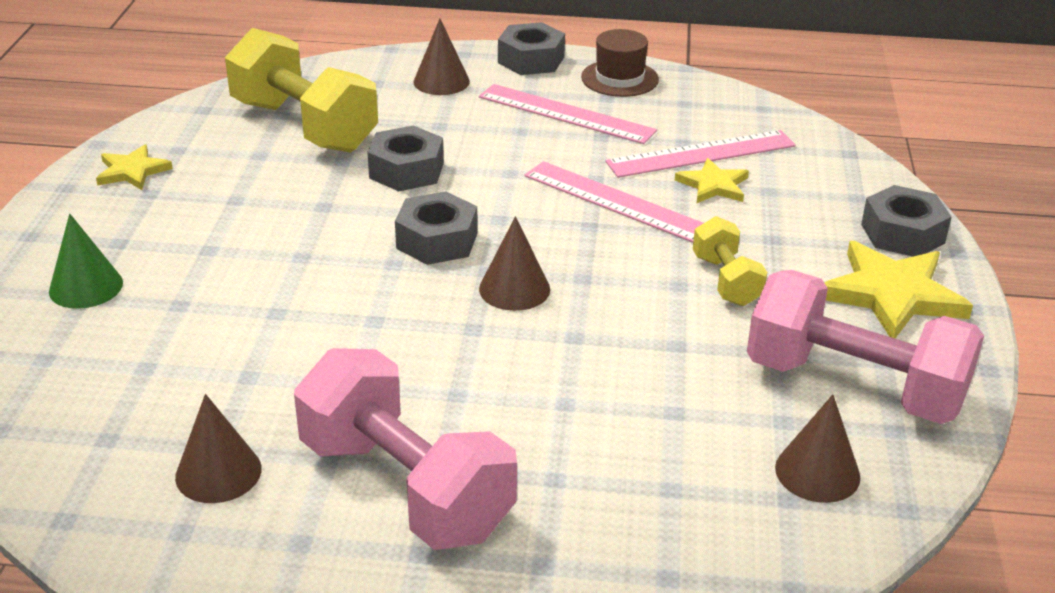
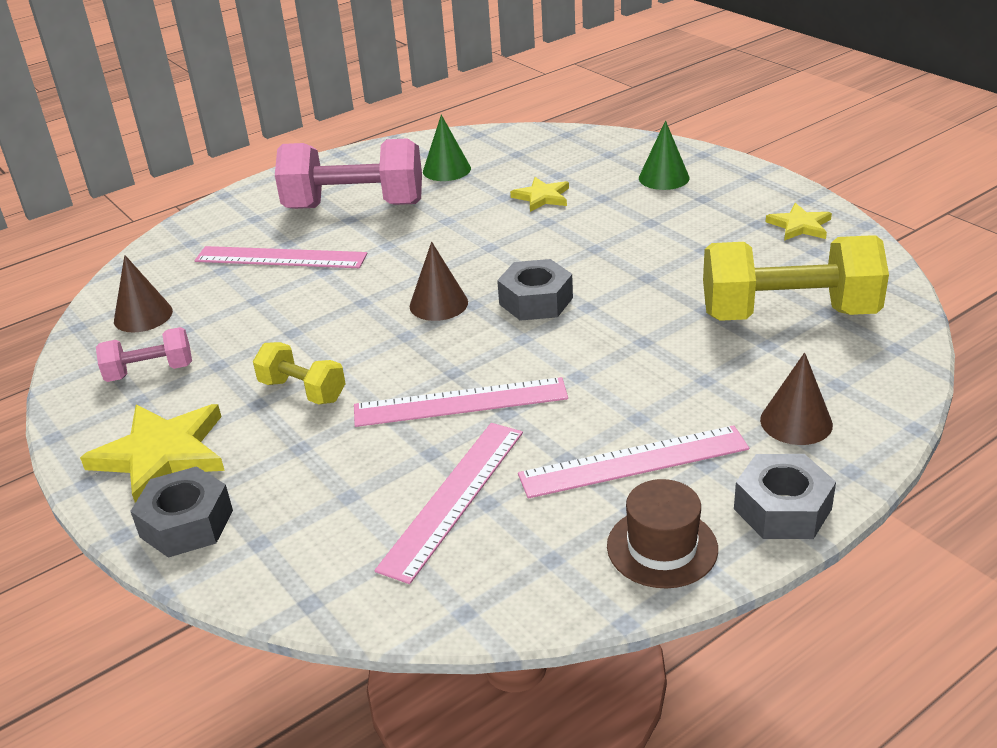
camera: 140 degrees right, 0 degrees up
brown cone [175,394,262,503] -> green cone [423,115,471,181]
grey nut [368,126,444,191] -> none
yellow star [675,158,749,203] -> yellow star moved to [510,177,569,212]
pink dumbbell [747,270,984,424] -> pink dumbbell [96,327,192,382], size x0.51
none -> pink ruler [195,246,367,268]

